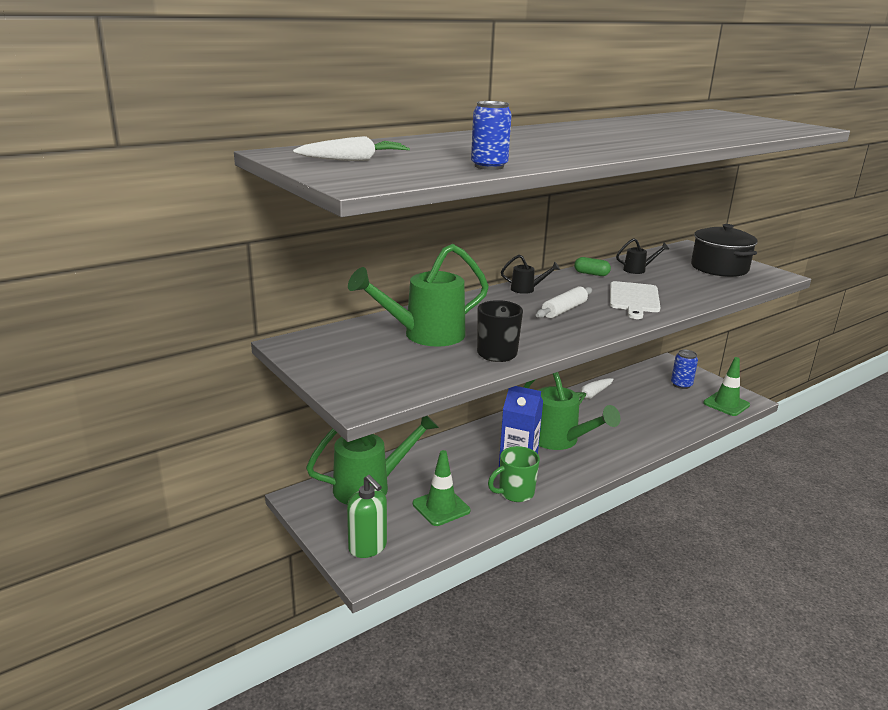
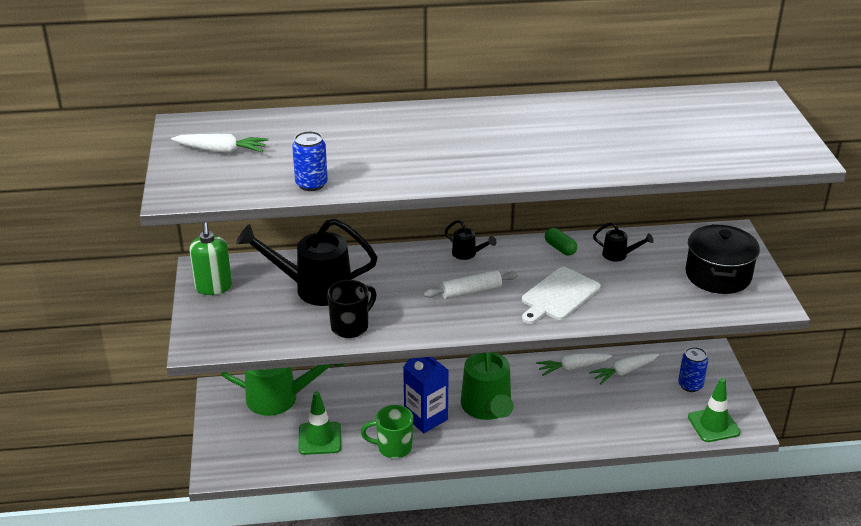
camera: 30 degrees right, 10 degrees up
green soap dispenser [347,475,387,558] -> green soap dispenser moved to [189,222,232,295]
green watering can [348,244,489,347] -> black watering can [236,218,378,306]
none -> white carrot [589,354,659,385]

